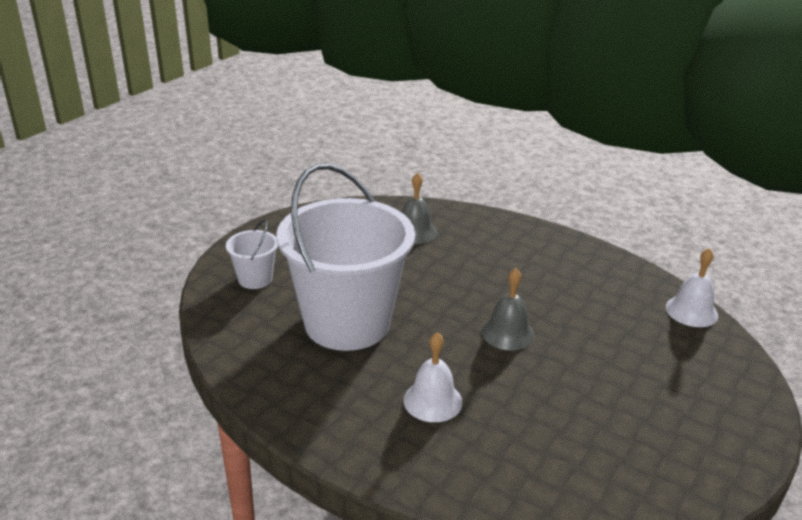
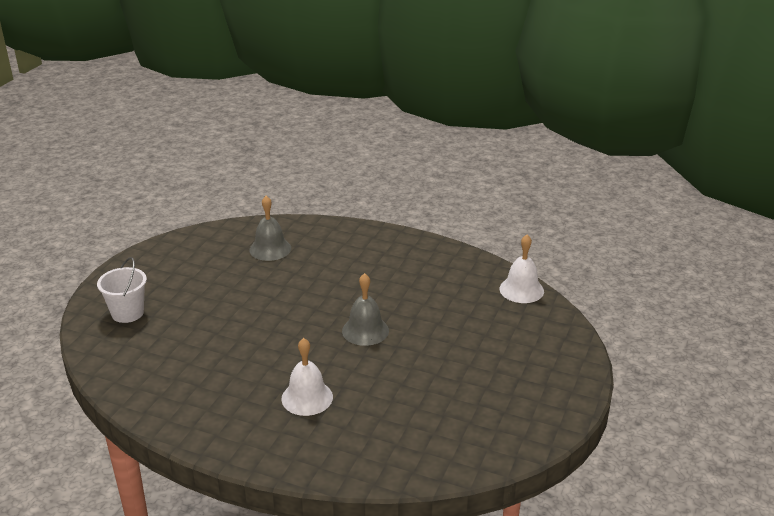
camera: 10 degrees left, 0 degrees up
white bucket [276,164,415,351] -> none

